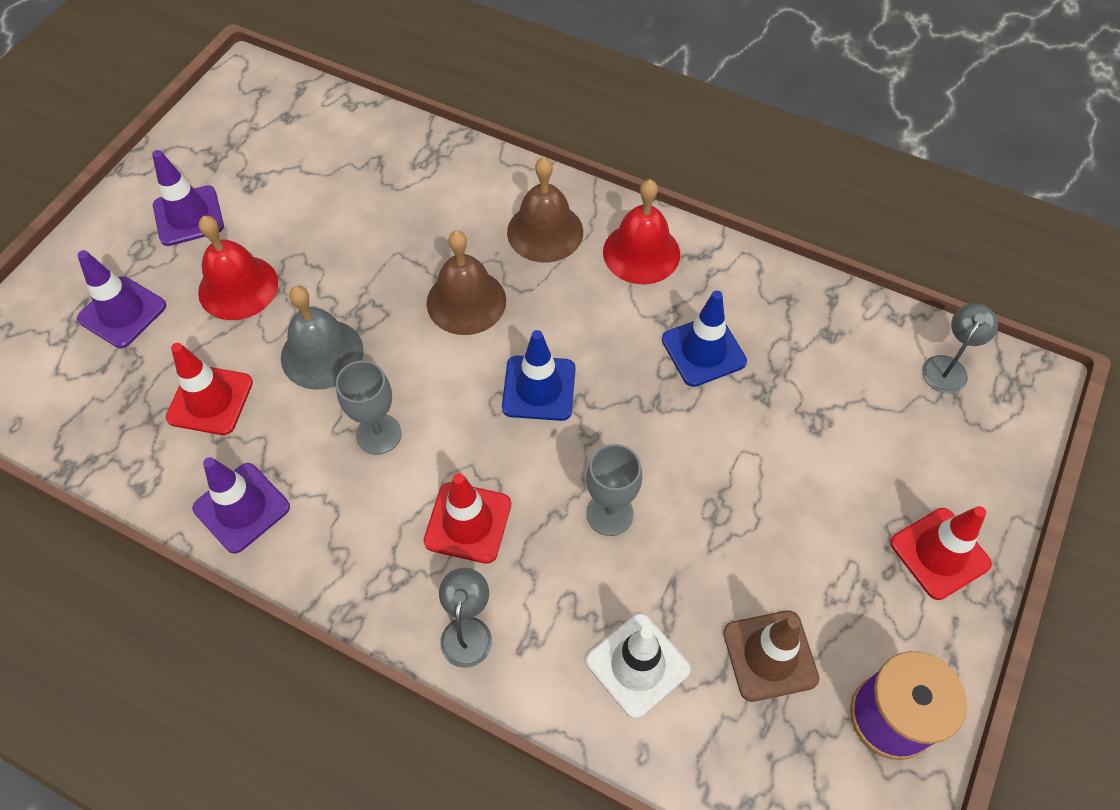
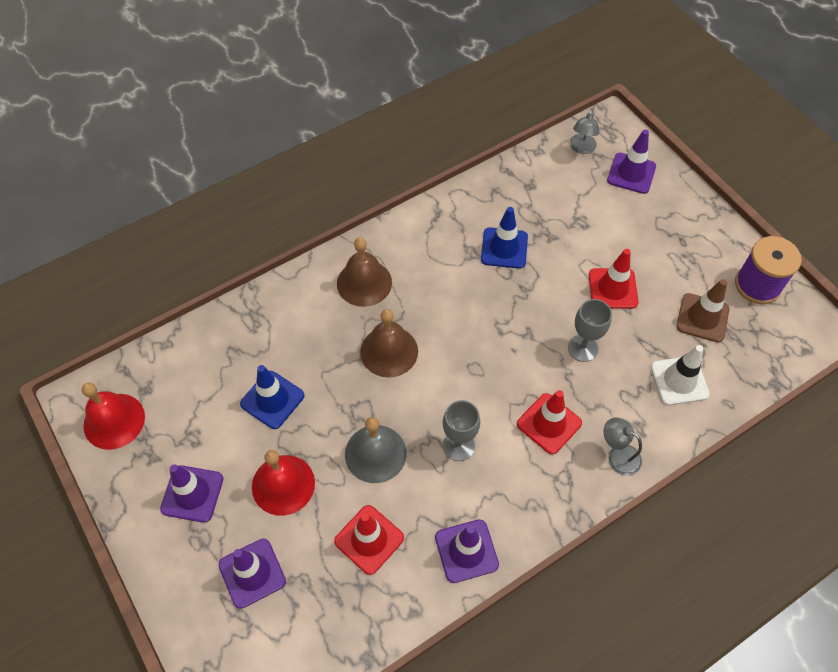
camera: 60 degrees left, 0 degrees up
blue traffic cone [502,330,576,421] -> blue traffic cone moved to [240,365,304,429]
red bell [603,179,680,284] -> red bell moved to [82,383,145,450]
red traffic cone [890,506,992,600] -> red traffic cone moved to [589,249,639,309]
grey lamp [922,303,998,394] -> grey lamp turned 135 degrees counterclockwise [570,109,599,154]
none -> purple traffic cone [607,130,656,194]

